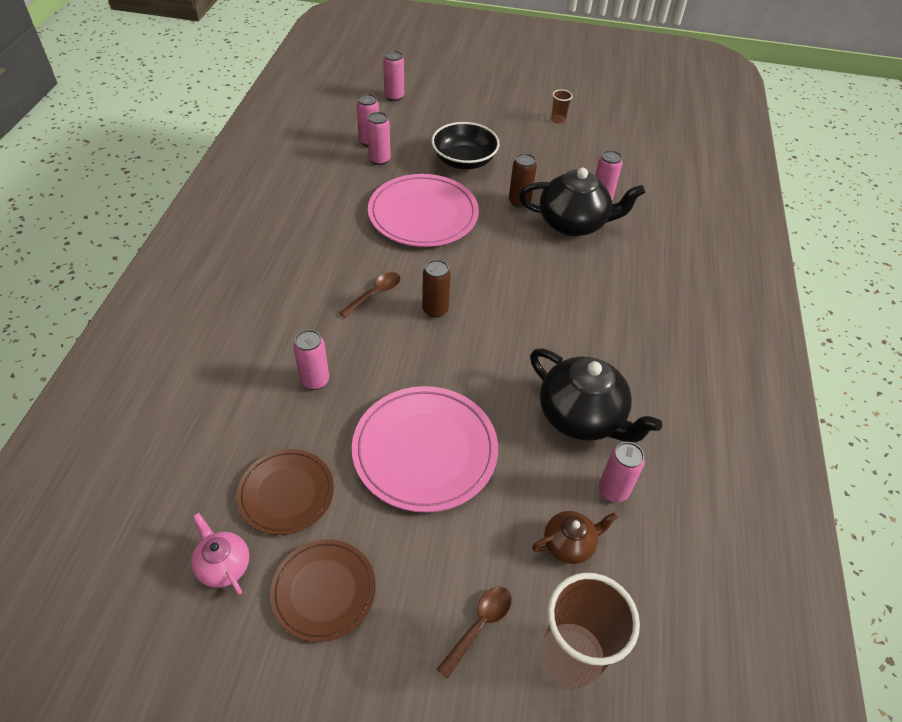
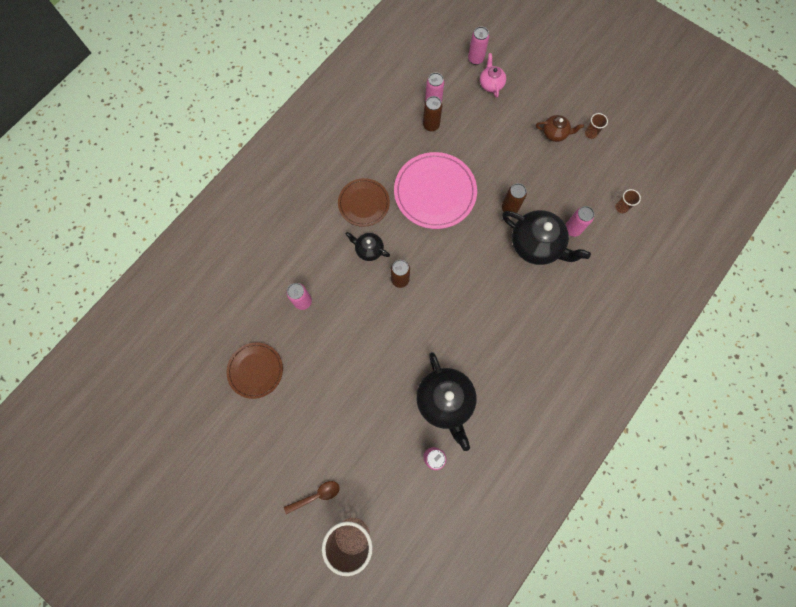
camera: 30 degrees right, 25 degrees up
pink teapot [191,513,250,595] -> pink teapot moved to [480,53,506,98]
brown plate [270,539,376,642] -> brown plate moved to [338,178,390,227]
brown spoon [339,272,401,318] -> black teapot [345,232,390,261]
pink plate [352,386,498,513] -> none
pink can [367,112,391,165] -> brown can [423,96,442,131]
black bowl [432,122,500,169] -> none
brown teapot [532,511,618,564] -> brown teapot moved to [536,115,584,142]
none -> brown cup [615,189,641,213]

